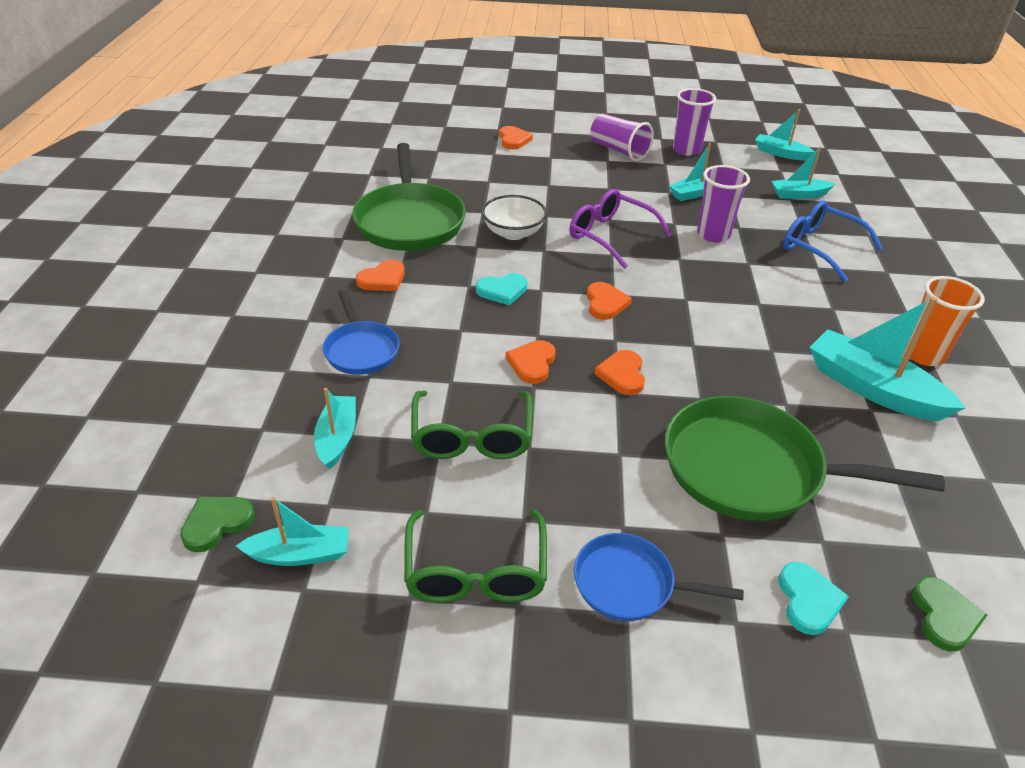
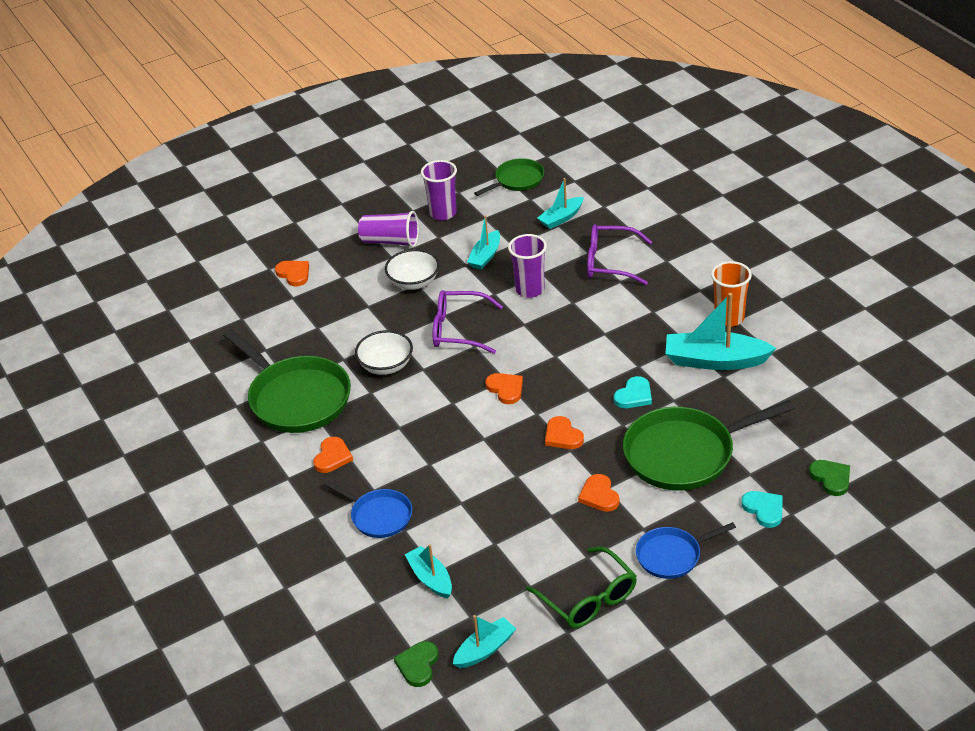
camera: 30 degrees left, 0 degrees up
green glasses [411,390,533,459] -> none
turquoise heart [476,273,527,305] -> turquoise heart moved to [614,376,652,408]
orange heart [506,340,556,384] -> orange heart moved to [578,474,620,512]
turquoise boat [755,109,815,160] -> green pan [474,158,544,196]
blue glasses [783,201,883,282] -> purple glasses [587,224,652,285]
none -> white bowl [385,249,439,290]

